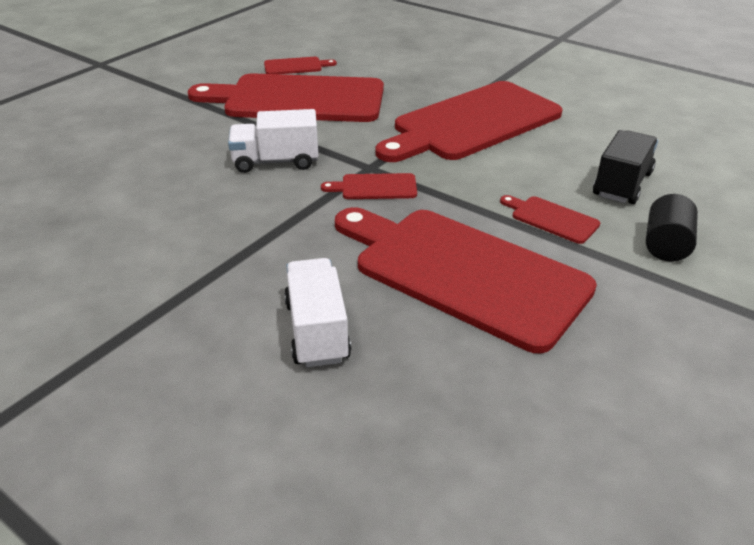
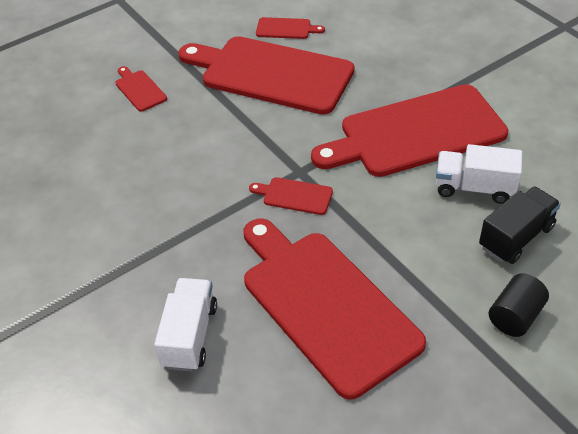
camera: 20 degrees right, 10 degrees up
white truck [228,109,319,173] -> white truck moved to [436,144,522,204]
red cutting board [500,195,600,244] -> red cutting board moved to [115,66,167,112]

